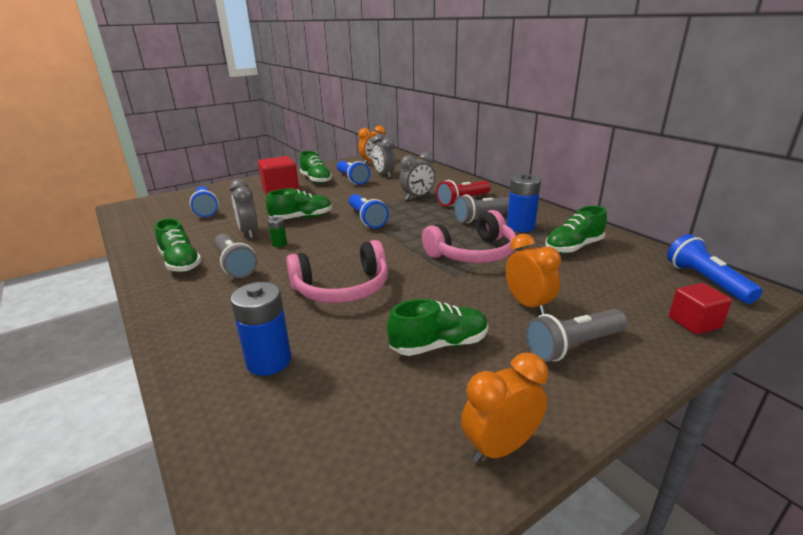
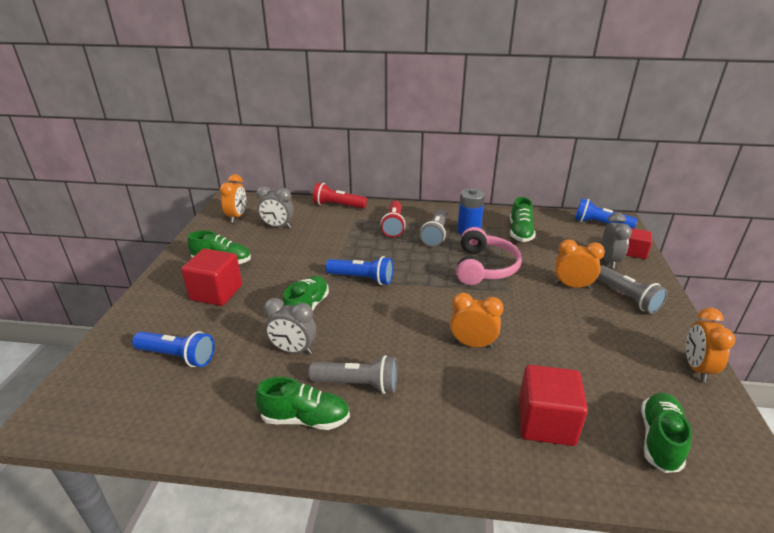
camera: 50 degrees left, 5 degrees up
blue battery [230,282,291,376] -> red cube [518,365,588,446]
green battery [268,217,287,247] -> none
pink headphones [286,240,388,303] -> orange clock [450,293,504,348]
blue flashlight [337,161,370,185] -> none
green shoe [387,299,488,356] -> green shoe moved to [641,392,692,473]
grey clock [400,152,435,200] -> grey clock moved to [602,213,632,268]
grey flashlight [525,309,627,362] -> grey flashlight turned 45 degrees counterclockwise [597,266,668,314]
none -> red flashlight [313,183,367,209]

